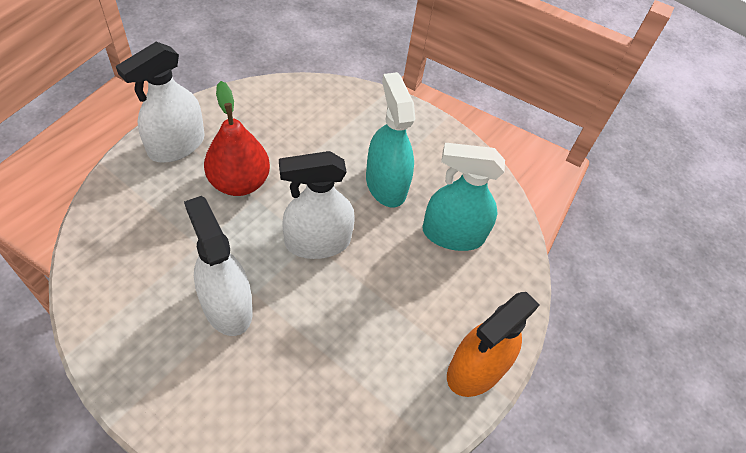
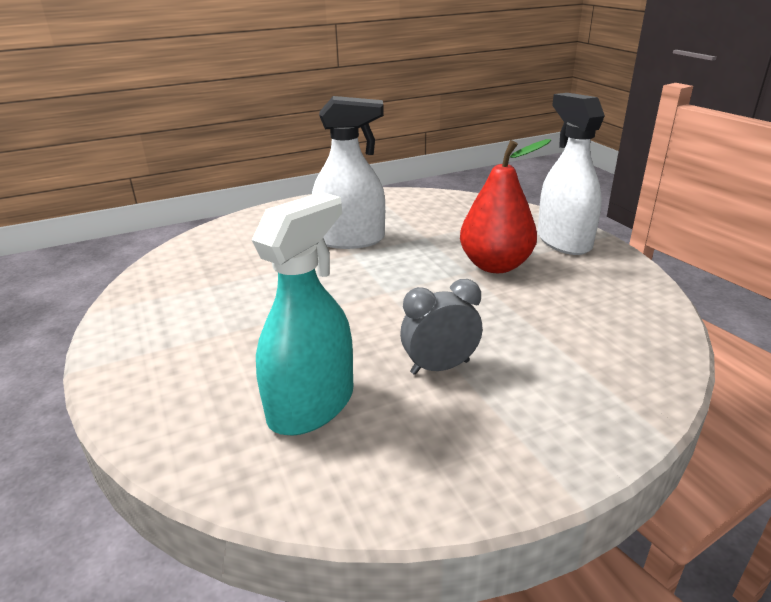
camera: 125 degrees right, 25 degrees down
white spray bottle [279,151,355,259] -> none
turquoise spray bottle [366,72,415,207] -> grey clock [400,279,482,375]
orange spray bottle [447,292,540,397] -> none

